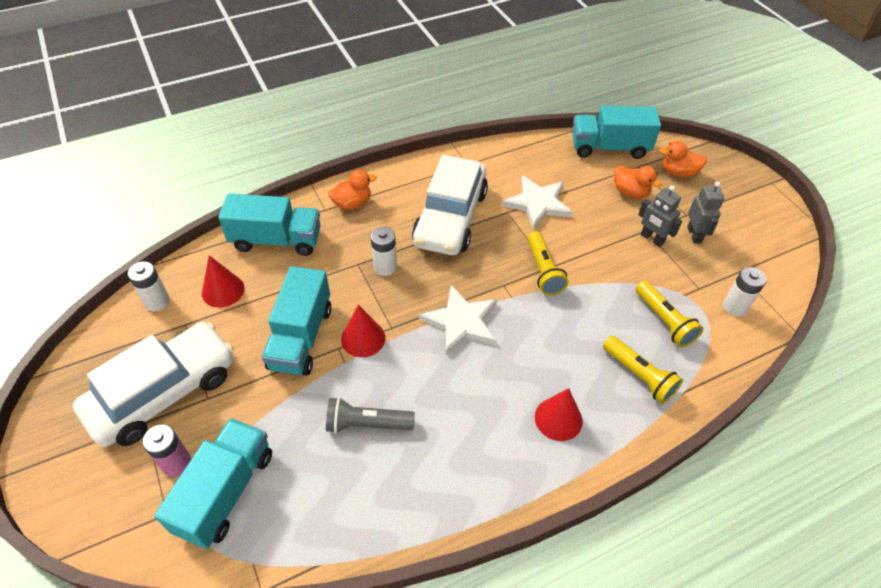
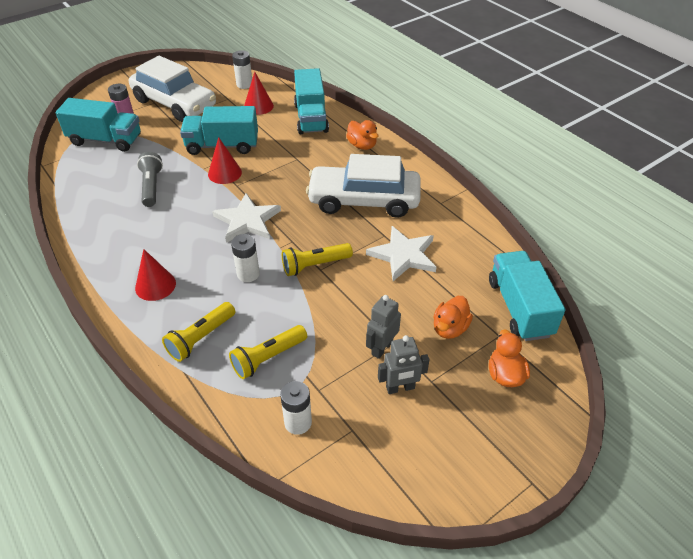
camera: 80 degrees right, 5 degrees down
white battery [370,227,397,276] -> white battery moved to [231,234,260,282]

